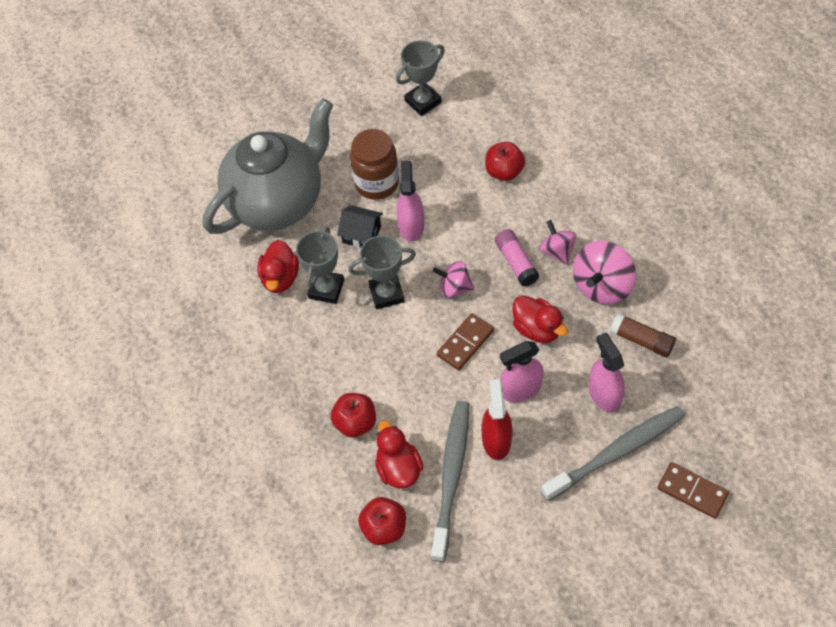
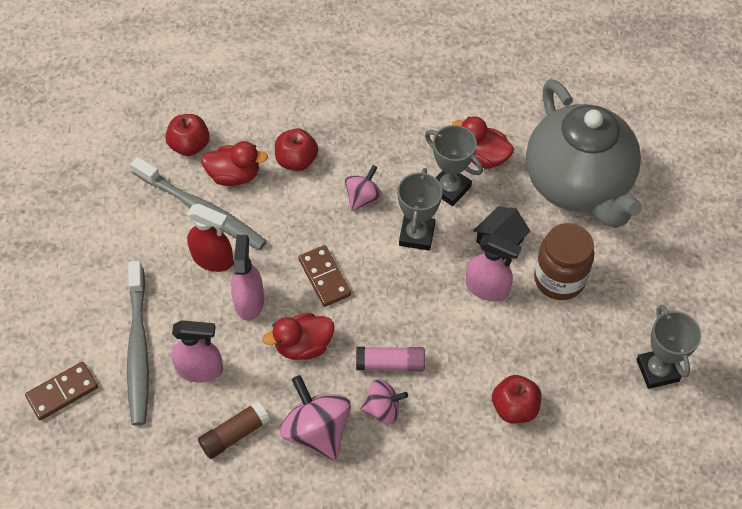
camera: 110 degrees right, 0 degrees up
pink spinning top [433,261,474,298] -> pink spinning top moved to [345,165,382,212]

